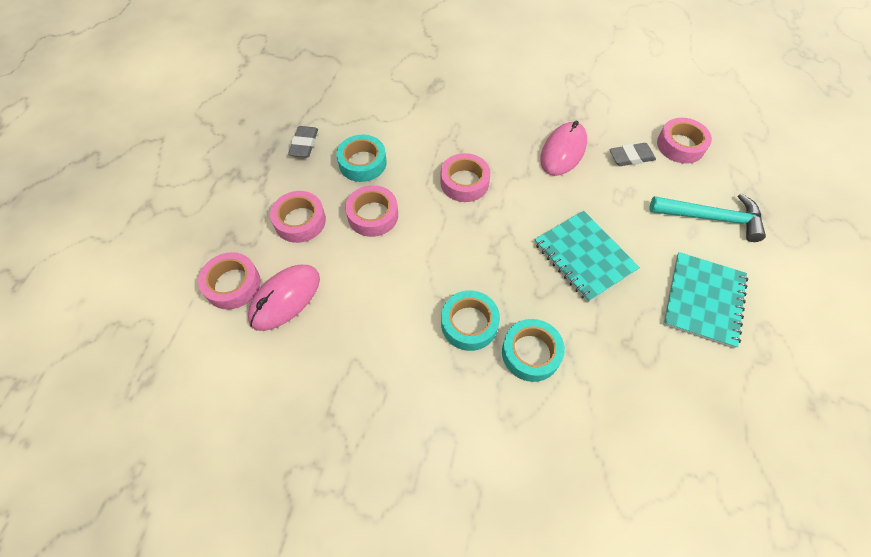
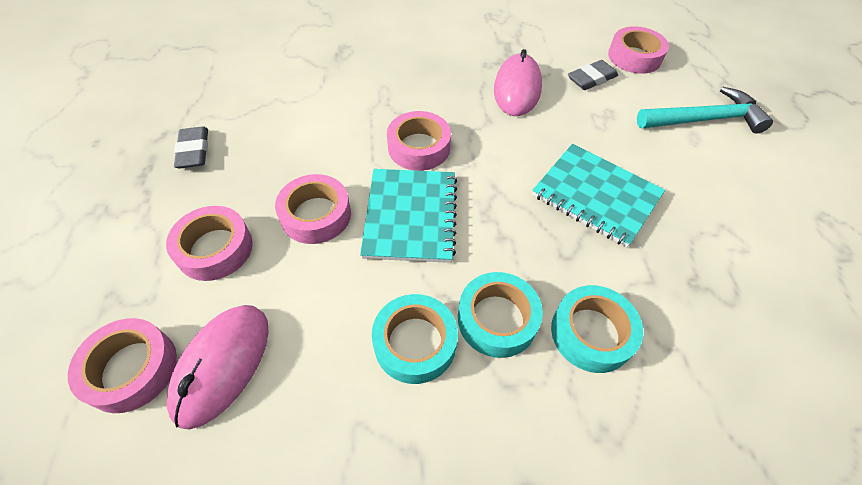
camera: 20 degrees left, 5 degrees down
turquoise tape [336,135,387,182] -> turquoise tape moved to [372,294,458,384]
turquoise notebook [663,252,748,349] -> turquoise notebook moved to [360,169,457,263]

